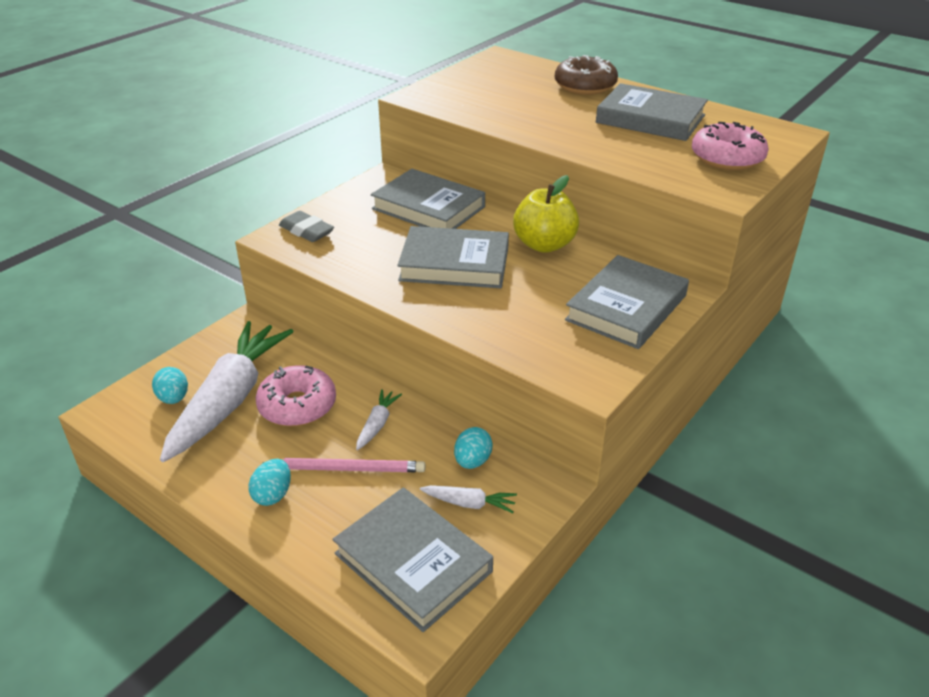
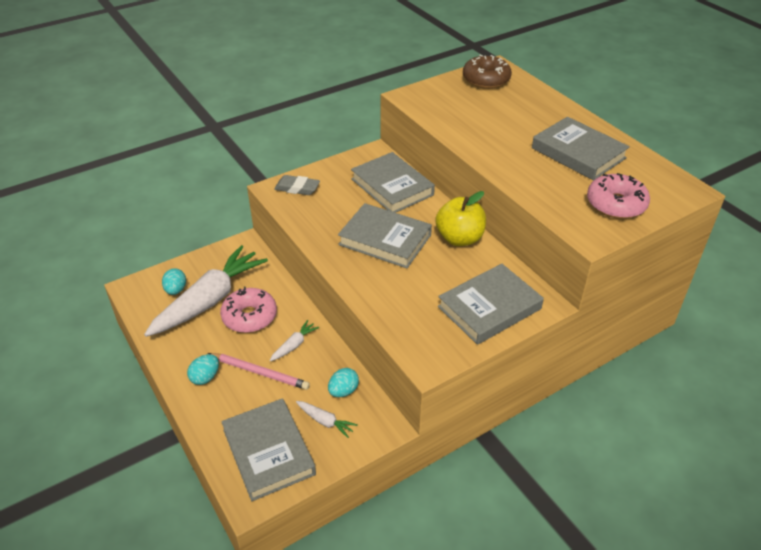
camera: 20 degrees right, 5 degrees up
grey eraser [279,211,334,242] -> grey eraser turned 45 degrees counterclockwise [274,175,320,195]
brown donut [555,55,618,95] -> brown donut moved to [463,54,512,89]

